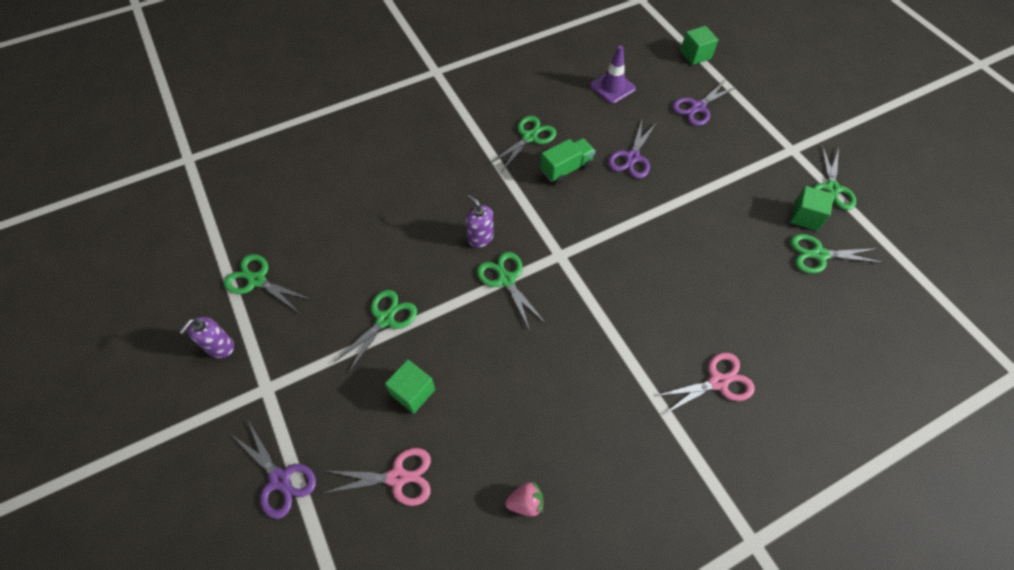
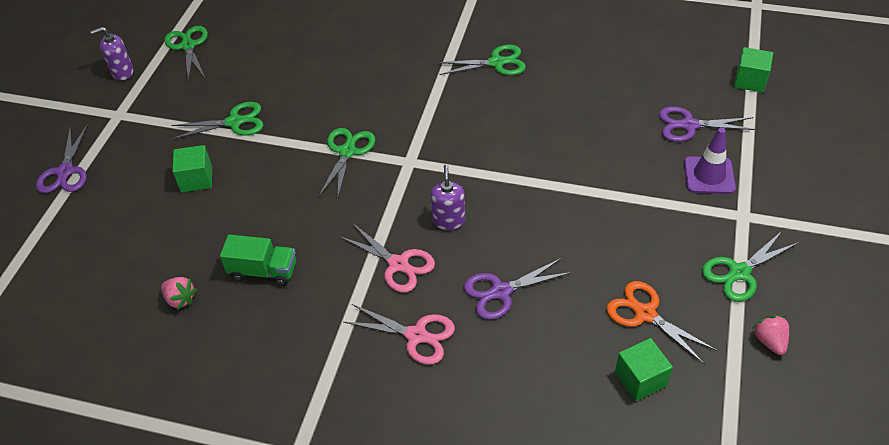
camera: 45 degrees right, 10 degrees down
pink scissors [323,448,431,506] -> pink scissors moved to [339,223,435,293]
purple soap dispenser [466,195,494,248] -> purple soap dispenser moved to [431,165,465,230]
green truck [540,138,596,184] -> green truck moved to [220,234,296,286]
purple traffic cone [590,46,636,104] -> purple traffic cone moved to [684,128,736,194]
purple scissors [608,120,657,178] -> purple scissors moved to [464,258,572,320]
green cube [790,186,834,231] -> green cube moved to [615,338,673,401]
green scissors [790,234,884,274] -> orange scissors [606,281,717,364]
none -> pink strawberry [752,315,789,355]

